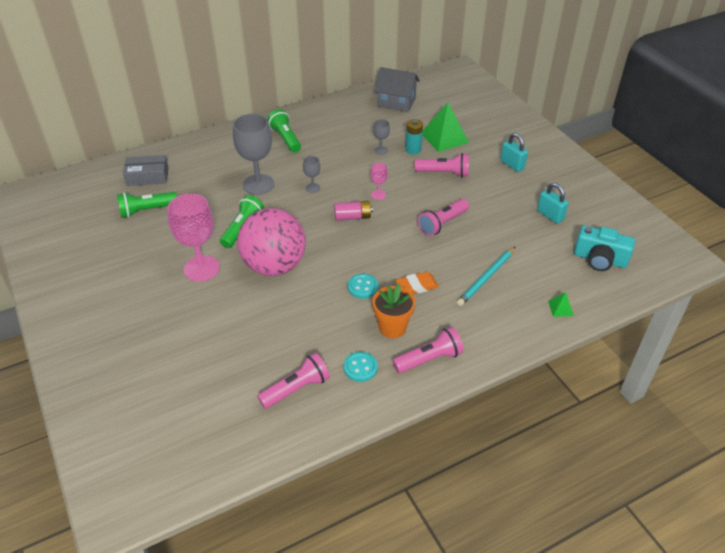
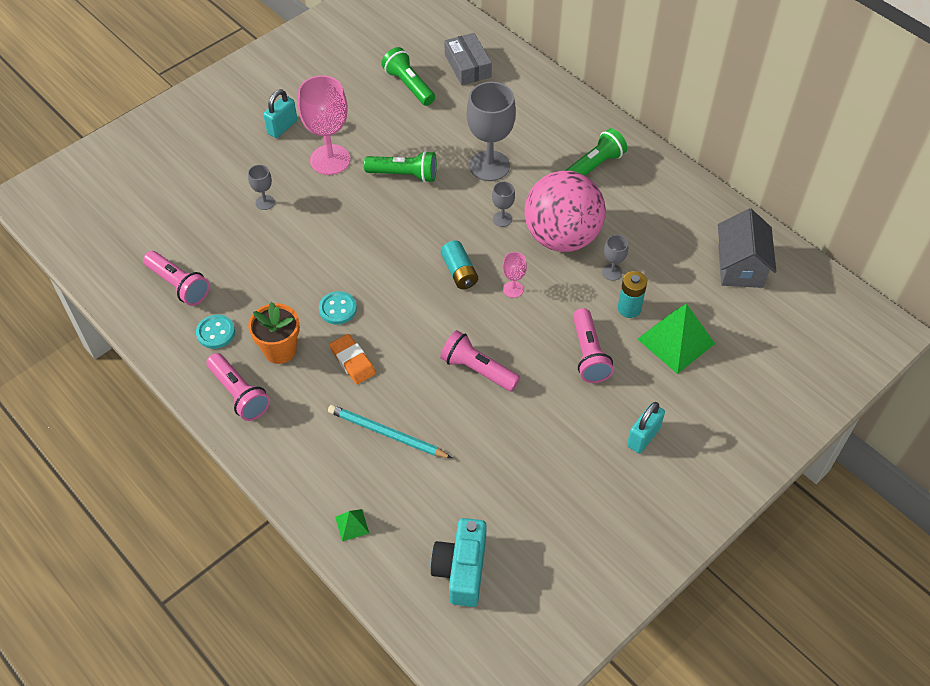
camera: 75 degrees right, 10 degrees up
pink ball [237,208,306,276] -> pink ball moved to [524,171,606,252]
pink battery [334,201,373,221] -> turquoise battery [441,241,478,289]
turquoise padlock [537,183,569,224] -> turquoise padlock moved to [263,89,297,138]
none -> grey goblet [248,165,275,210]

